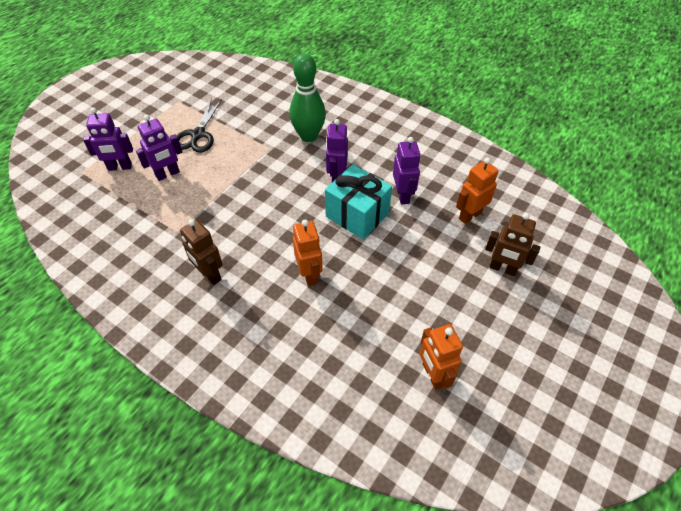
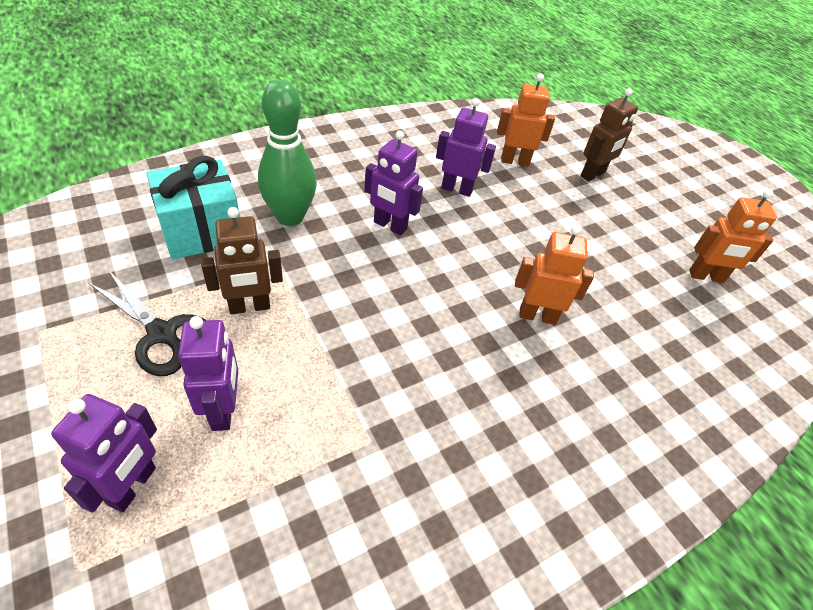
camera: 70 degrees left, 5 degrees down
brown robot [180,219,223,285] -> brown robot moved to [201,207,283,314]
turquoise gift [325,164,392,239] -> turquoise gift moved to [146,156,240,259]
orange robot [456,158,498,224] -> orange robot turned 105 degrees clockwise [497,73,555,166]

